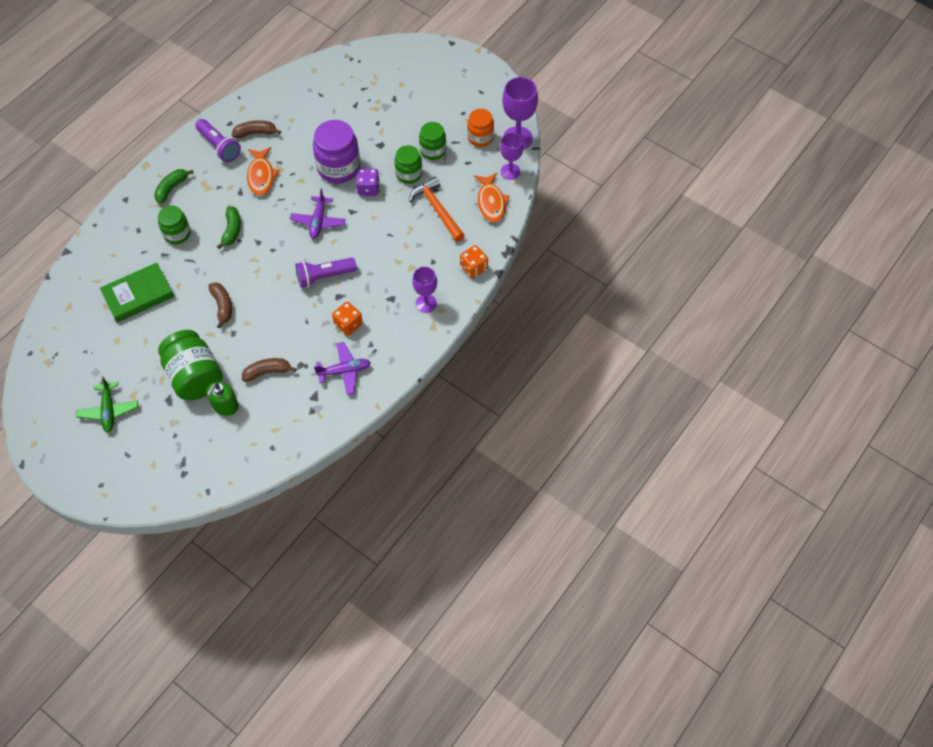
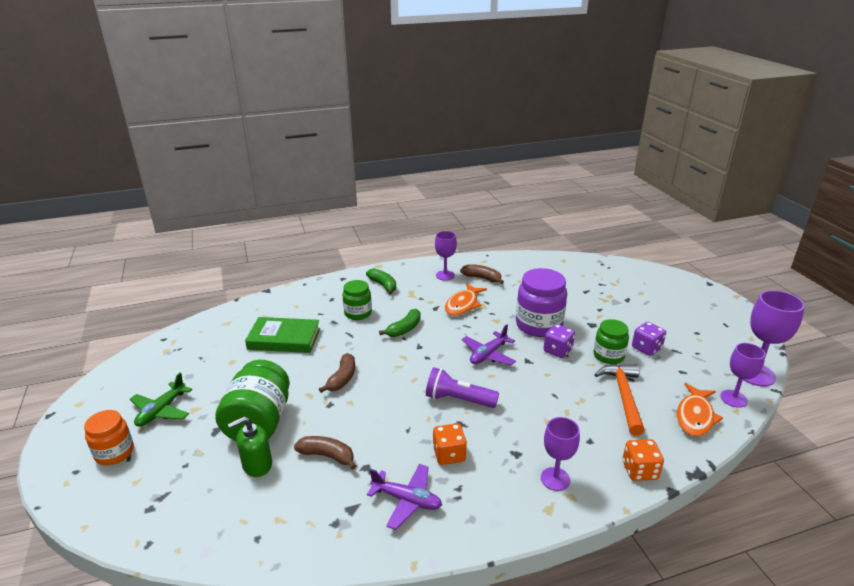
camera: 35 degrees right, 30 degrees down
green banana [154,169,194,204] -> green banana turned 75 degrees clockwise [366,268,396,295]
purple flashlight [196,119,241,162] -> purple goblet [435,231,457,281]
green jar [419,122,446,160] -> purple dice [632,322,666,356]
orange jar [467,109,494,147] -> orange jar moved to [84,410,134,465]

